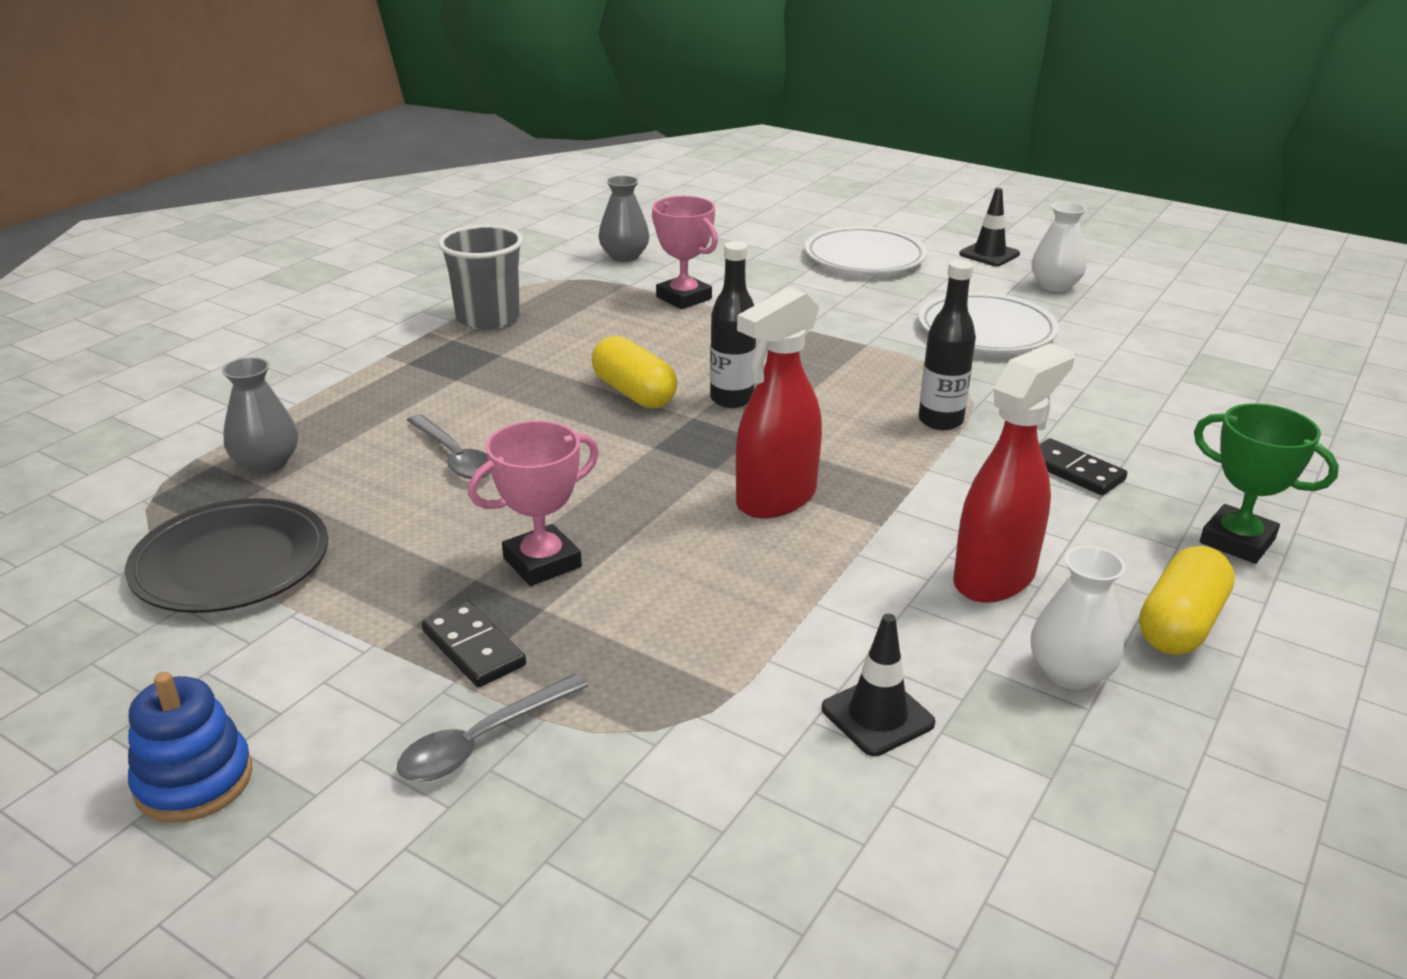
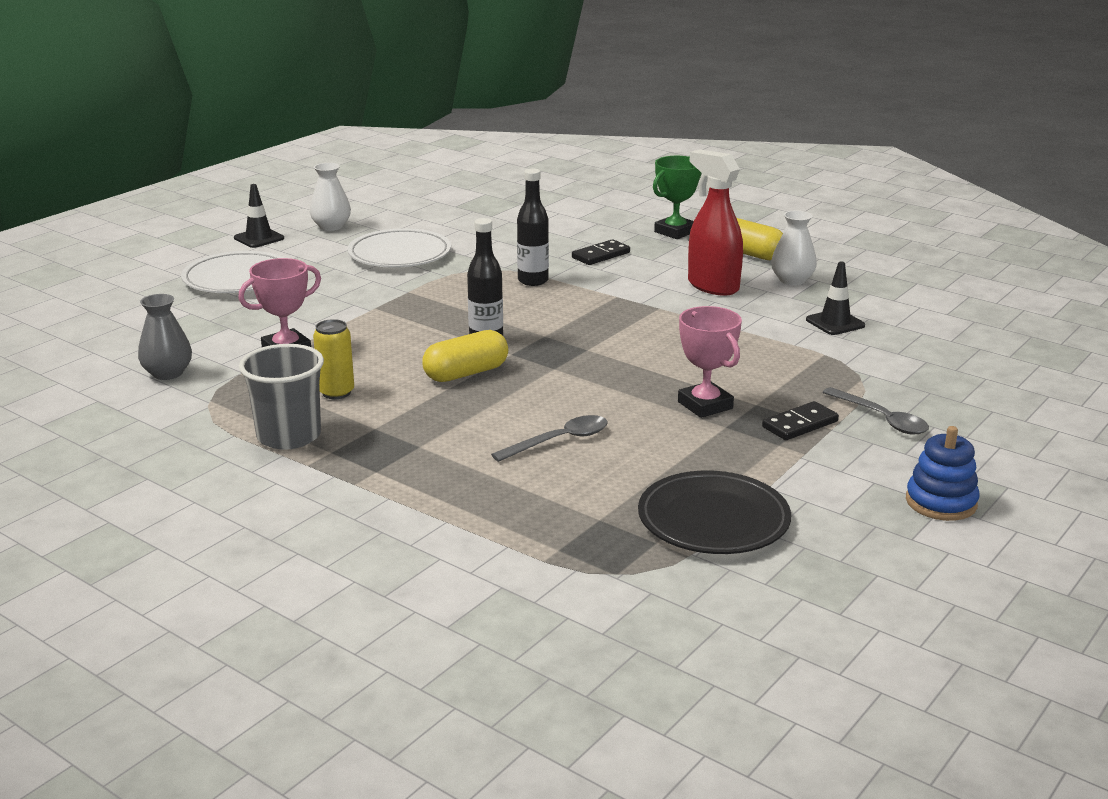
camera: 85 degrees left, 5 degrees down
grey vase [222,357,298,474] -> none
red spray bottle [736,287,822,518] -> none
none -> yellow can [313,319,354,399]

